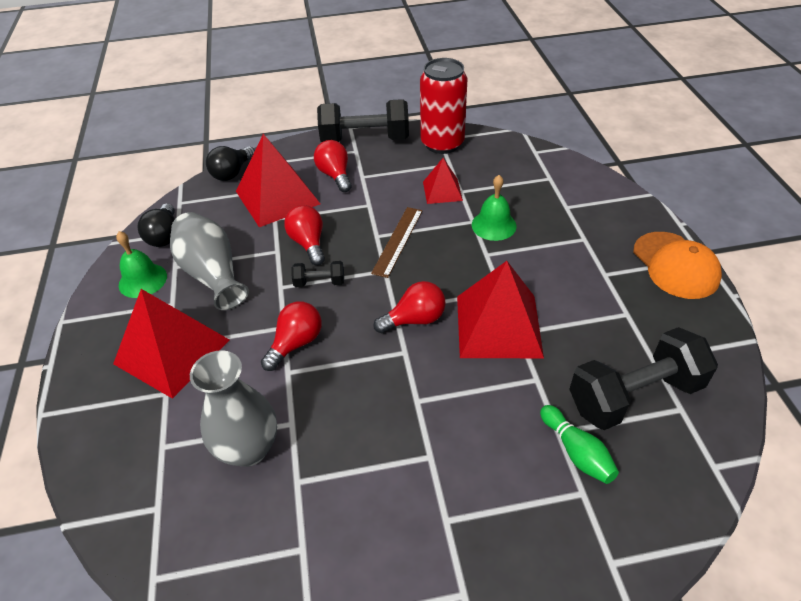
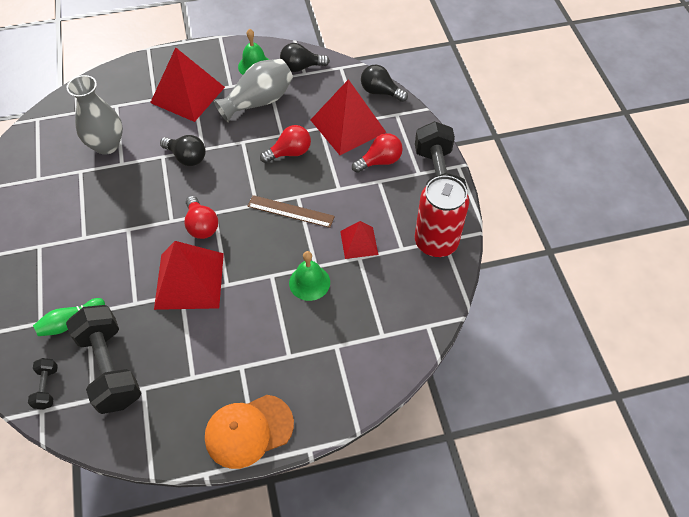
camera: 85 degrees right, 10 degrees up
red light bulb [261,301,322,371] -> black light bulb [160,135,206,166]
black dumbbell [291,261,344,287] -> black dumbbell moved to [28,358,58,409]

